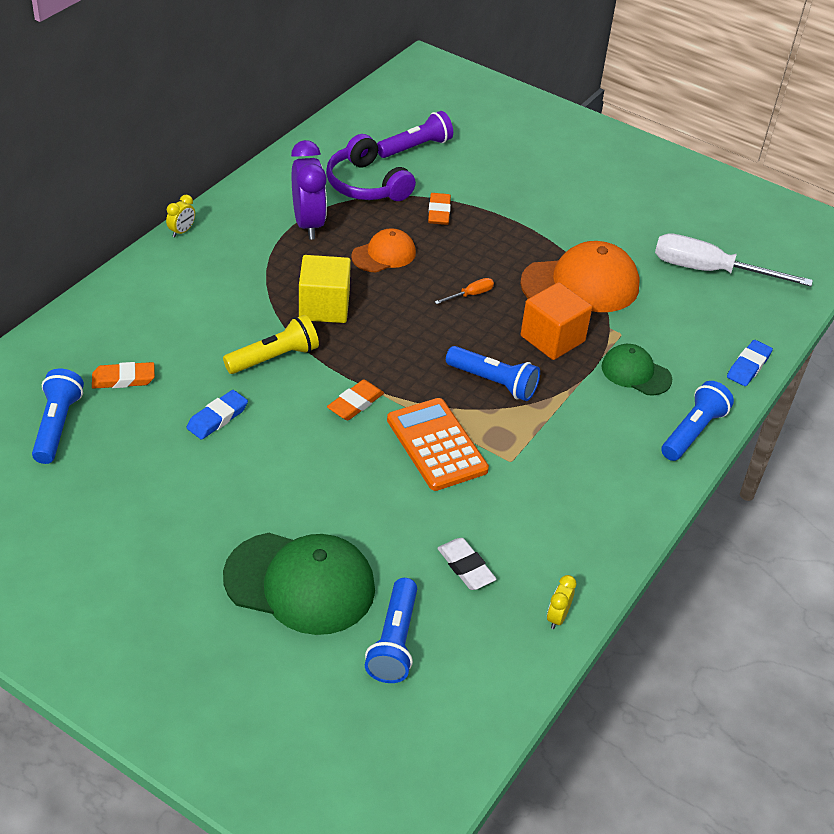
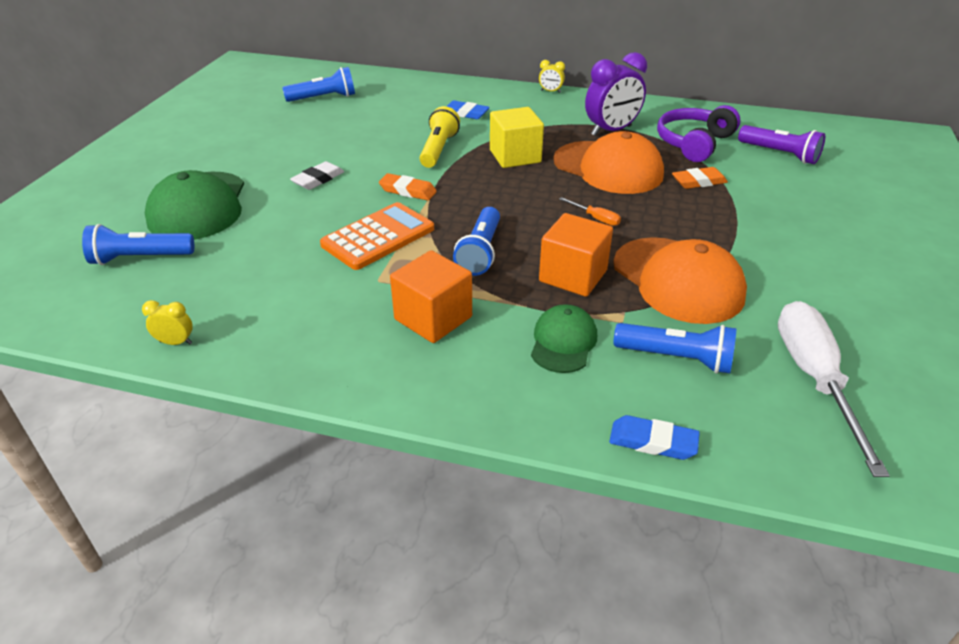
camera: 75 degrees right, 5 degrees down
orange eraser [92,362,155,389] -> none
blue eraser [187,390,248,440] -> blue eraser moved to [446,100,490,119]
yellow flashlight [223,315,319,374] -> yellow flashlight turned 120 degrees counterclockwise [419,106,460,168]
orange cap [351,228,416,272] -> orange cap [553,131,664,194], size x1.78
white eraser [437,538,496,590] -> white eraser moved to [290,161,344,190]
blue flashlight [661,381,734,461] -> blue flashlight moved to [613,323,736,373]
none -> orange cube [390,250,472,343]

